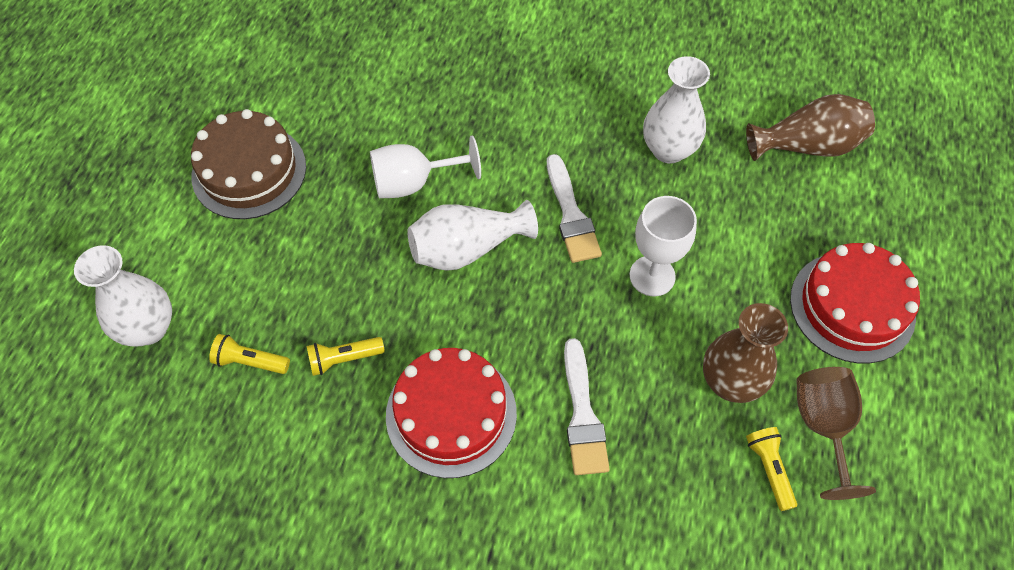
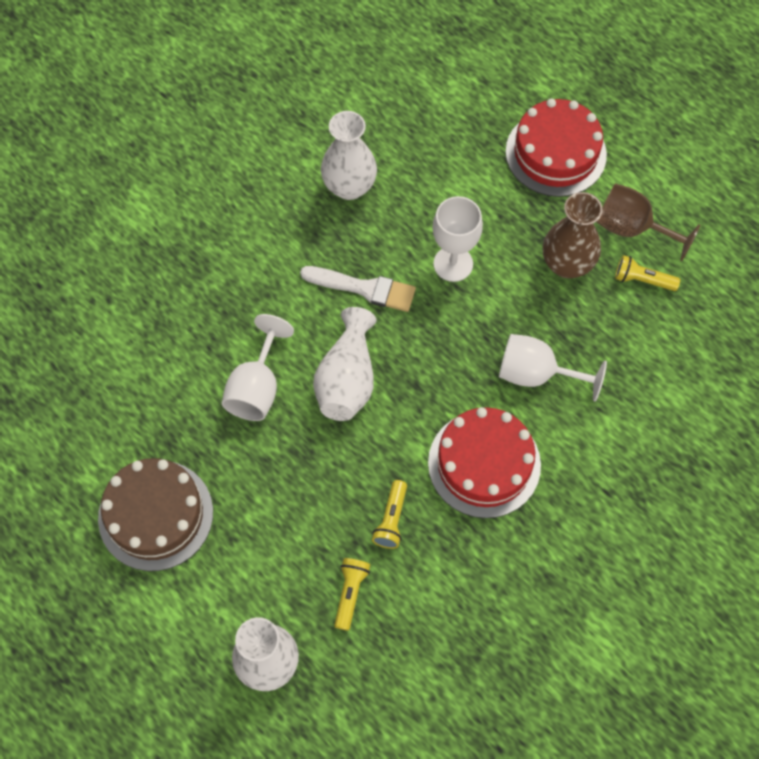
camera: 60 degrees left, 5 degrees up
yellow flashlight [209,334,290,374] -> yellow flashlight turned 150 degrees clockwise [334,558,370,631]
white brush [564,338,610,475] -> white goblet [499,334,607,401]
brown vase [746,94,875,161] -> none

